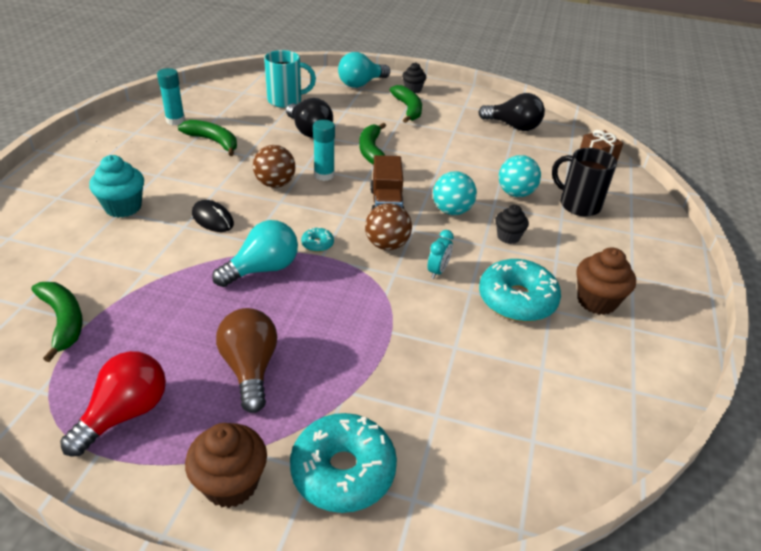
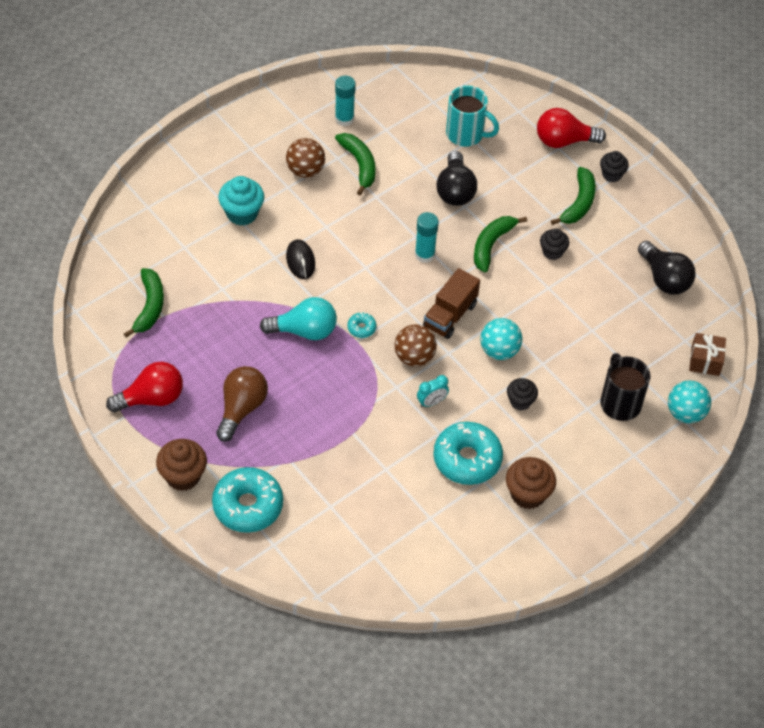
camera: 35 degrees right, 15 degrees up
brown ball [253,145,295,188] -> brown ball moved to [286,138,325,178]
turquoise light bulb [338,52,390,88] -> red light bulb [537,108,606,148]
turquoise ball [499,155,541,197] -> turquoise ball moved to [668,381,711,423]
none -> black cupcake [540,229,569,260]

